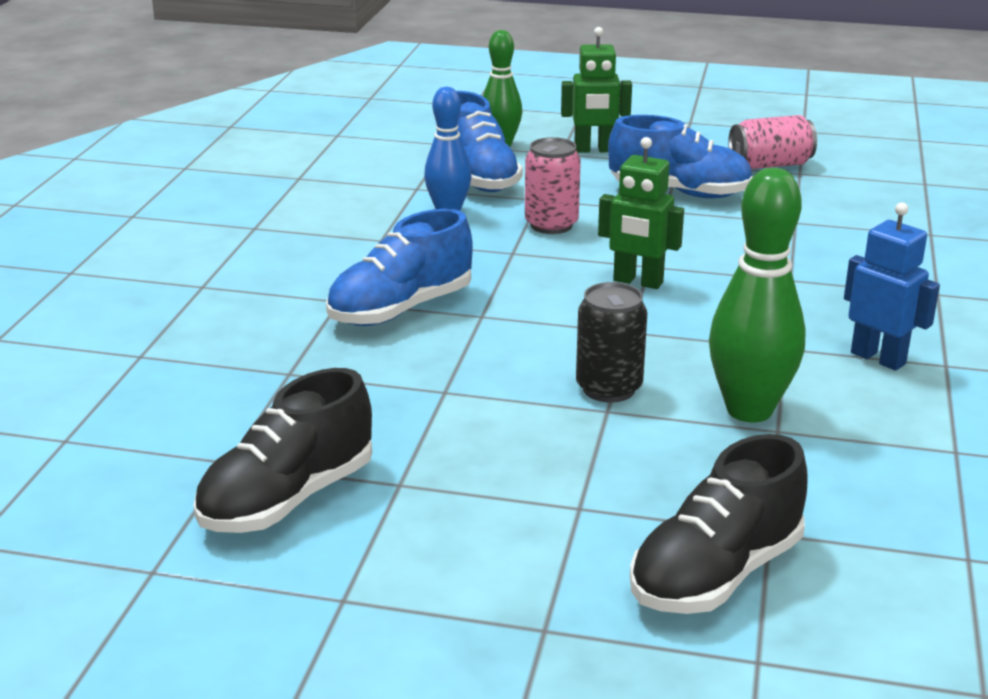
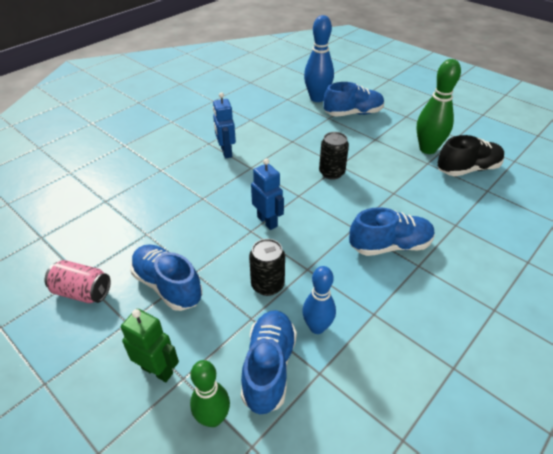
camera: 150 degrees left, 15 degrees up
pink can [525,137,581,234] -> black can [249,239,285,296]
green robot [598,137,684,289] -> blue robot [251,159,284,230]
black shoe [630,434,808,614] -> blue shoe [324,82,384,117]
green bowling pin [709,168,806,422] -> green bowling pin moved to [416,59,461,154]
none -> blue bowling pin [304,15,334,102]

